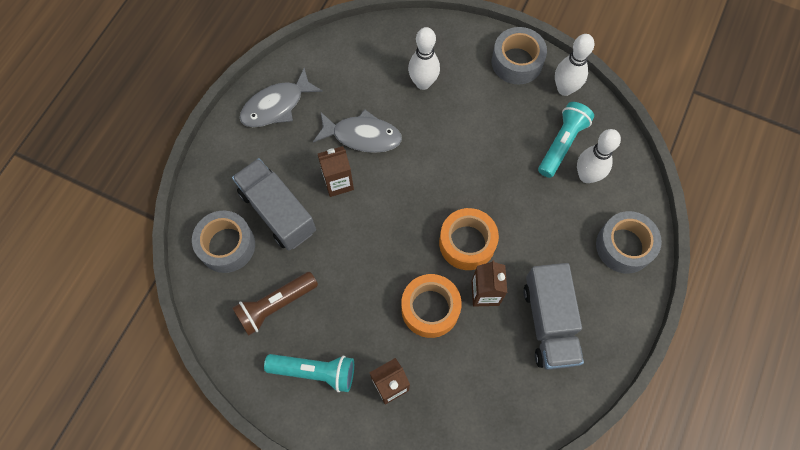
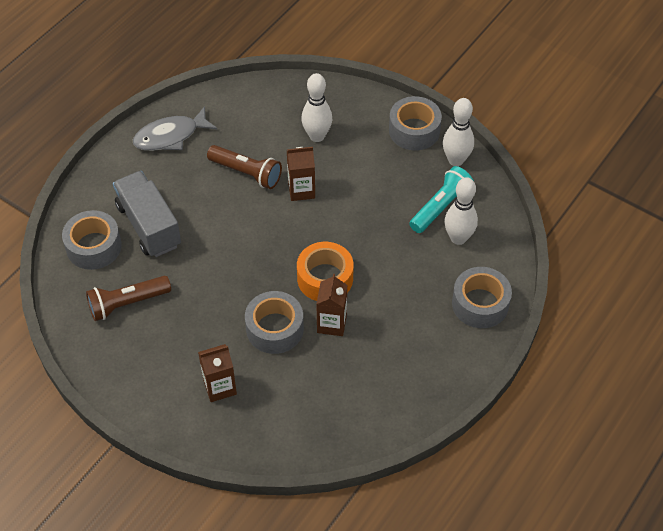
camera: 10 degrees right, 15 degrees down
turquoise flashlight [264,354,354,392] -> none
grey fish [313,109,402,153] -> brown flashlight [207,145,282,189]
brown carton [318,146,354,197] -> brown carton moved to [287,147,315,201]
orange tape [401,274,462,338] -> grey tape [245,291,304,354]
grey truck [523,263,584,370] -> none

